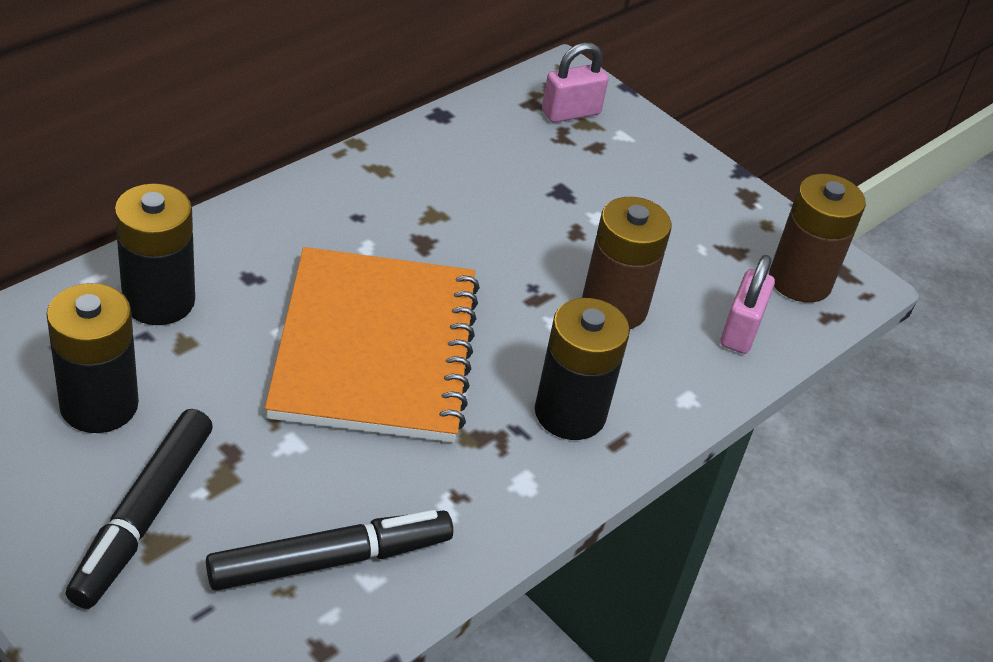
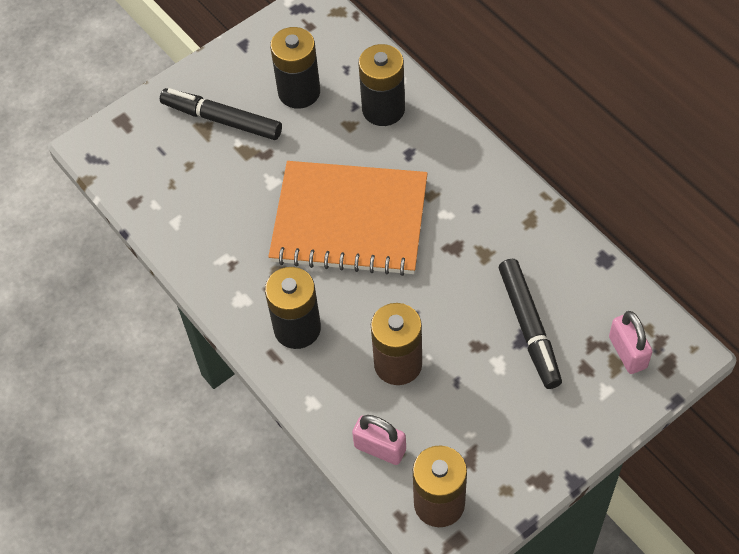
camera: 105 degrees right, 15 degrees up
black marker [206,510,453,591] -> black marker moved to [499,259,562,389]

